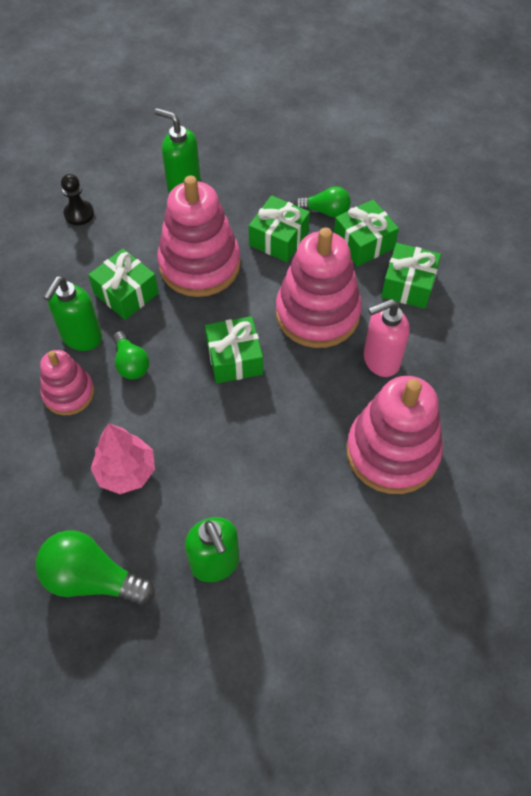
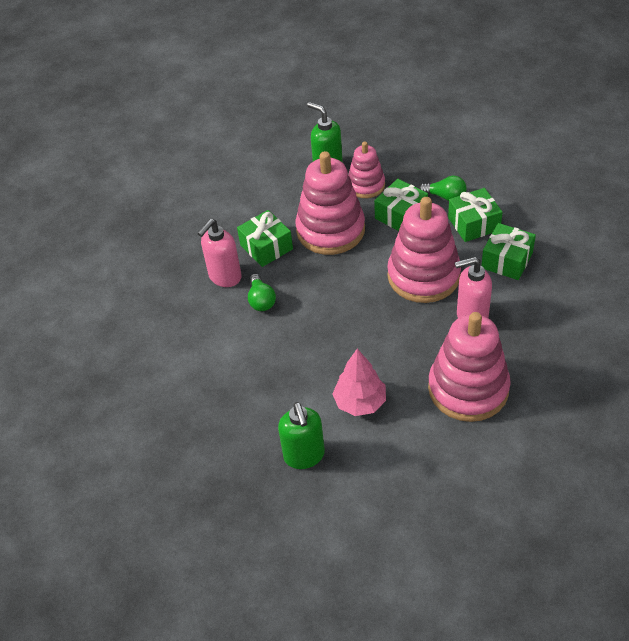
camera: 15 degrees right, 10 degrees down
green light bulb [35,530,155,605] -> none
pink stacking toy [40,350,94,415] -> pink stacking toy moved to [349,142,385,198]
green soap dispenser [43,276,102,351] -> pink soap dispenser [197,219,242,287]
black pawn [61,174,94,225] -> none
pink tree [91,423,155,494] -> pink tree moved to [332,349,386,416]
green gift [205,316,263,383] -> none

